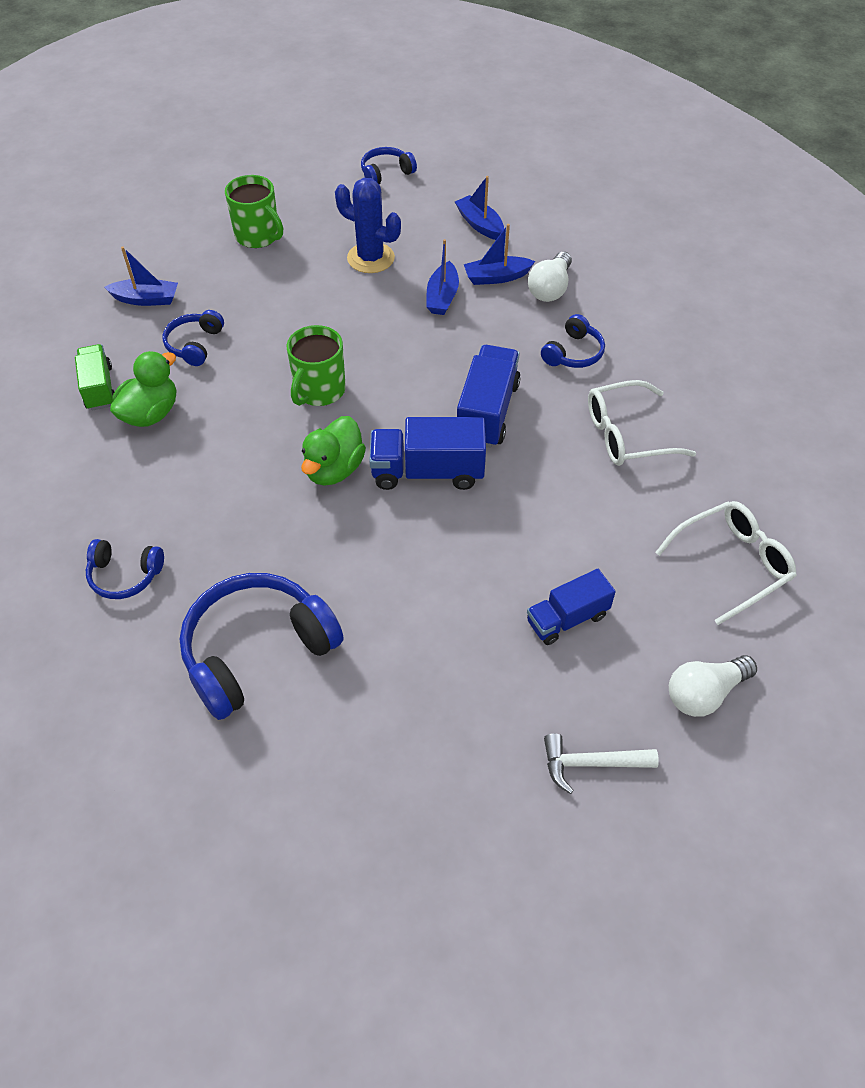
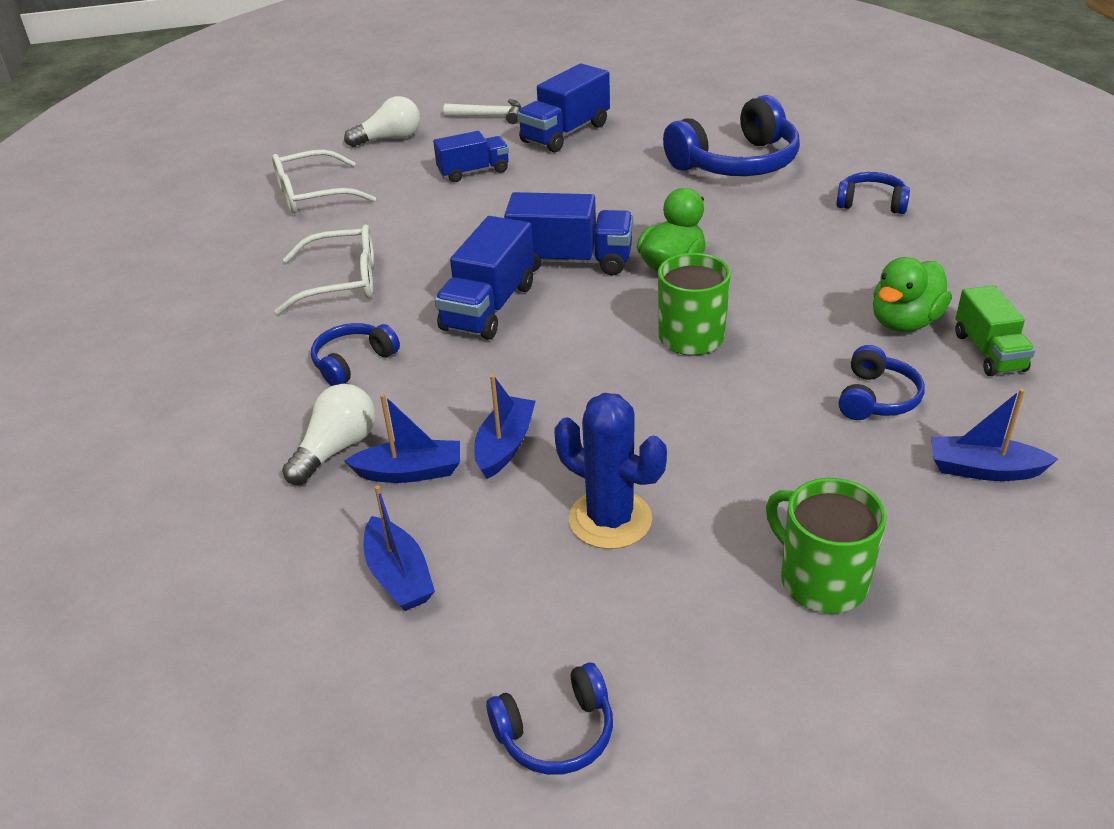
camera: 170 degrees left, 15 degrees down
none -> blue truck [517,63,610,153]

